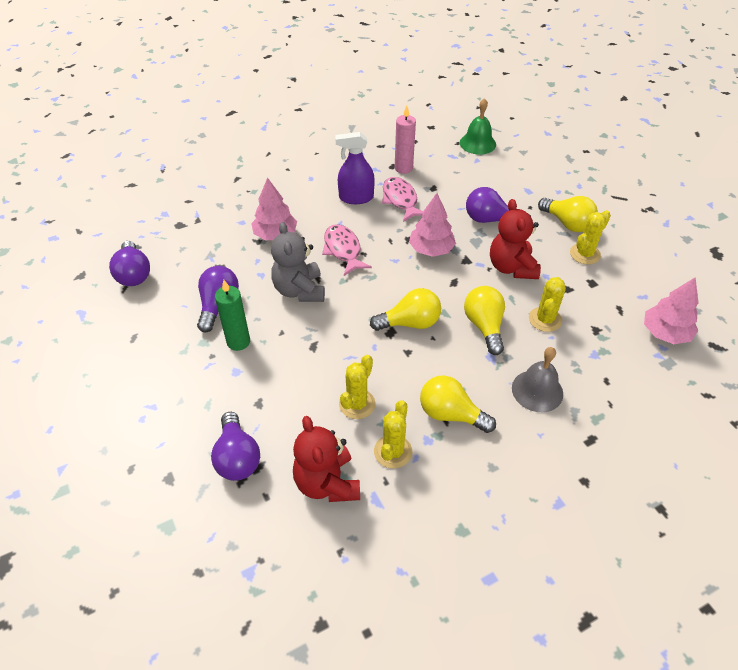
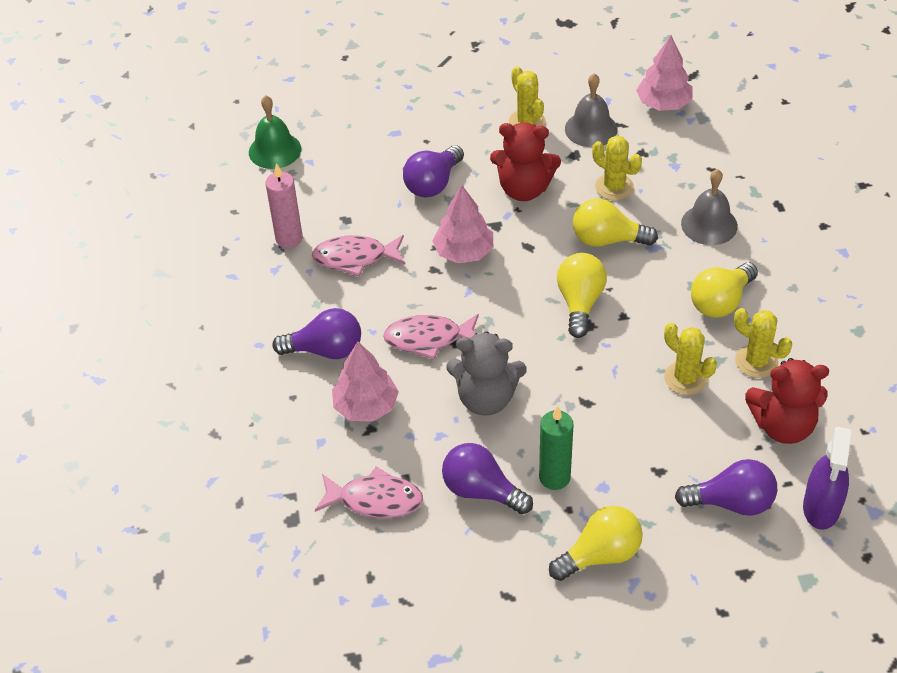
camera: 70 degrees left, 0 degrees up
purple light bulb [109,241,150,286] -> purple light bulb moved to [272,308,361,359]
purple spray bottle [335,132,375,204] -> purple spray bottle moved to [803,427,851,530]
yellow light bulb [538,196,598,232] -> yellow light bulb moved to [549,506,643,581]
none -> pink fish [315,467,423,518]
none -> grey bell [565,73,618,147]

